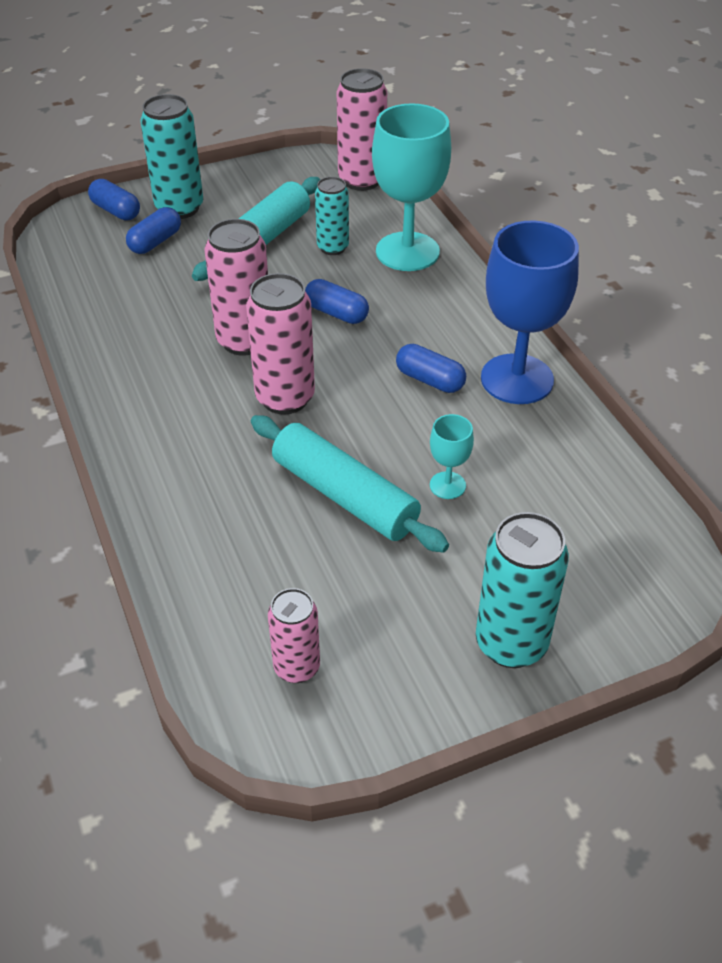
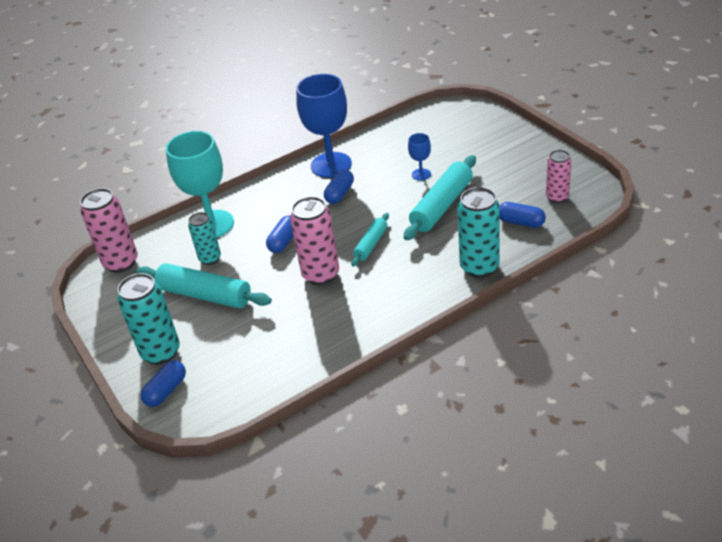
camera: 95 degrees left, 5 degrees down
blue capsule [126,207,181,254] -> blue capsule moved to [500,202,546,228]
pink can [246,273,315,415] -> turquoise rolling pin [351,213,389,267]
turquoise goblet [430,414,474,499] -> blue goblet [408,133,431,181]
turquoise can [476,512,569,668] -> turquoise can moved to [458,187,500,278]

